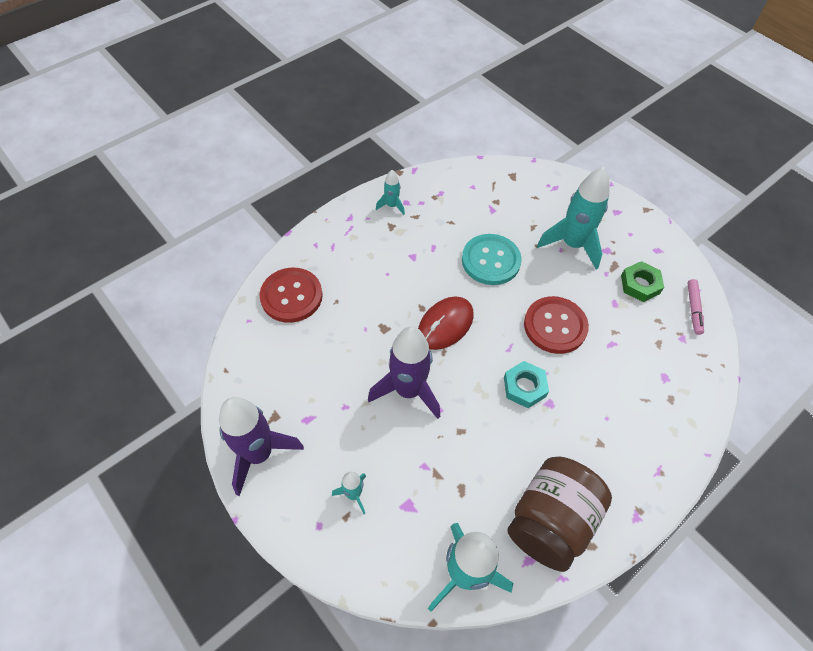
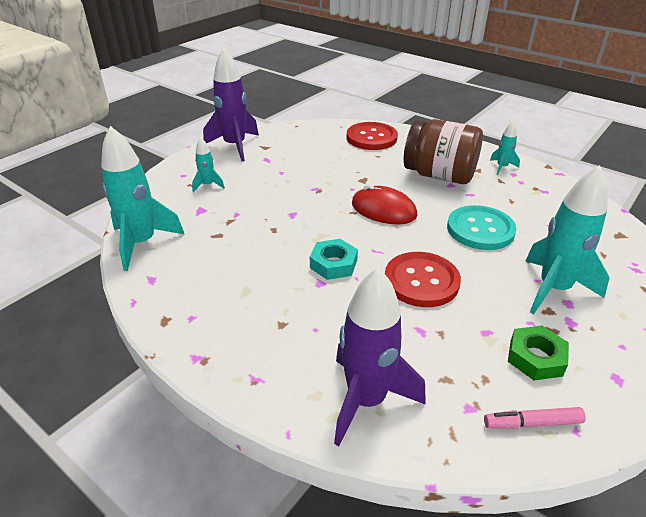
camera: 80 degrees right, 20 degrees down
purple rocket [368,326,440,419] -> purple rocket moved to [334,268,426,446]
brown jar [508,457,612,572] -> brown jar moved to [404,119,483,184]

